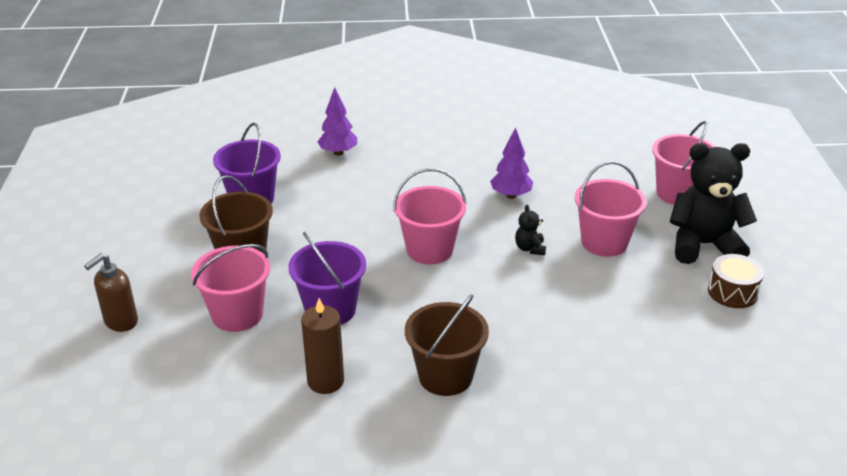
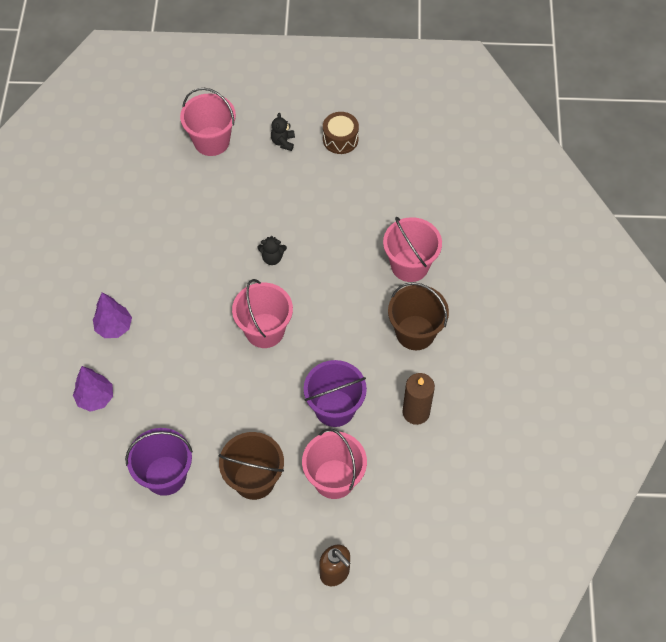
camera: 85 degrees left, 25 degrees up
purple tree [490,127,533,199] -> purple tree moved to [93,292,132,338]
pink bucket [575,161,646,257] -> pink bucket moved to [383,217,442,282]
black teddy bear [669,143,757,264] -> black teddy bear [271,113,295,151], size x0.42

